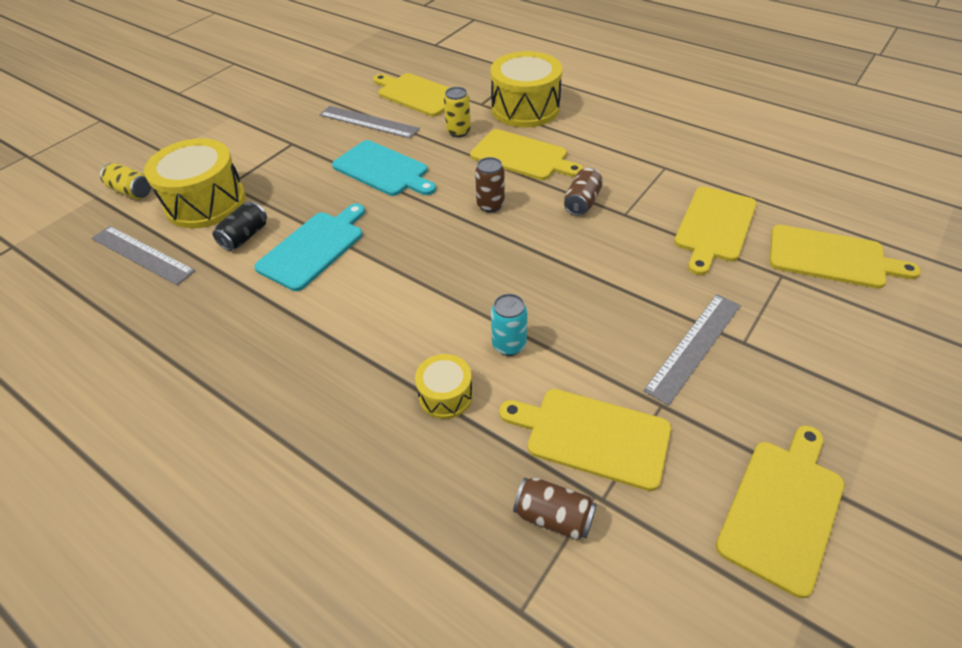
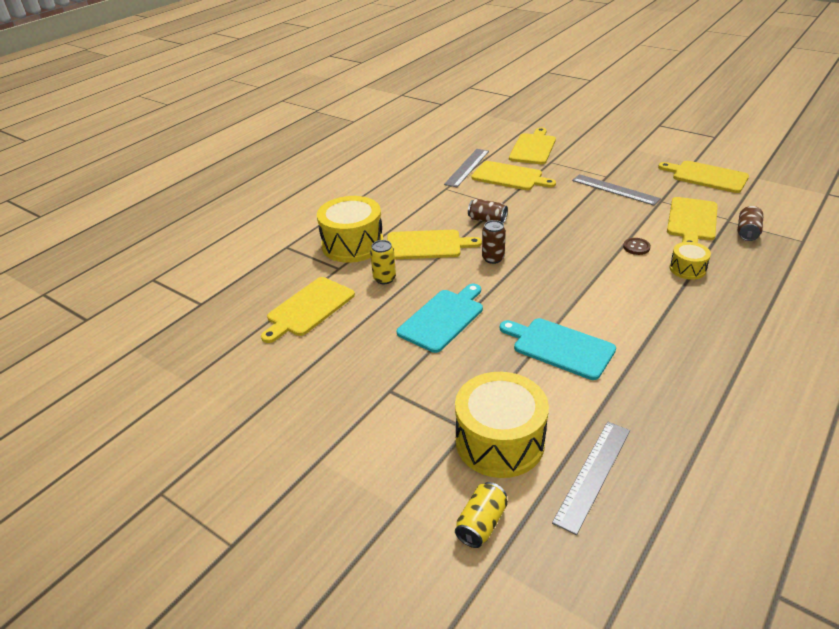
camera: 90 degrees left, 10 degrees down
black can [212,202,267,251] -> none
grey ruler [319,106,420,138] -> grey ruler moved to [444,149,489,187]
yellow cutting board [470,129,584,180] -> yellow cutting board turned 60 degrees clockwise [387,230,482,259]
turquoise can [491,294,527,356] -> brown button [623,238,651,255]

